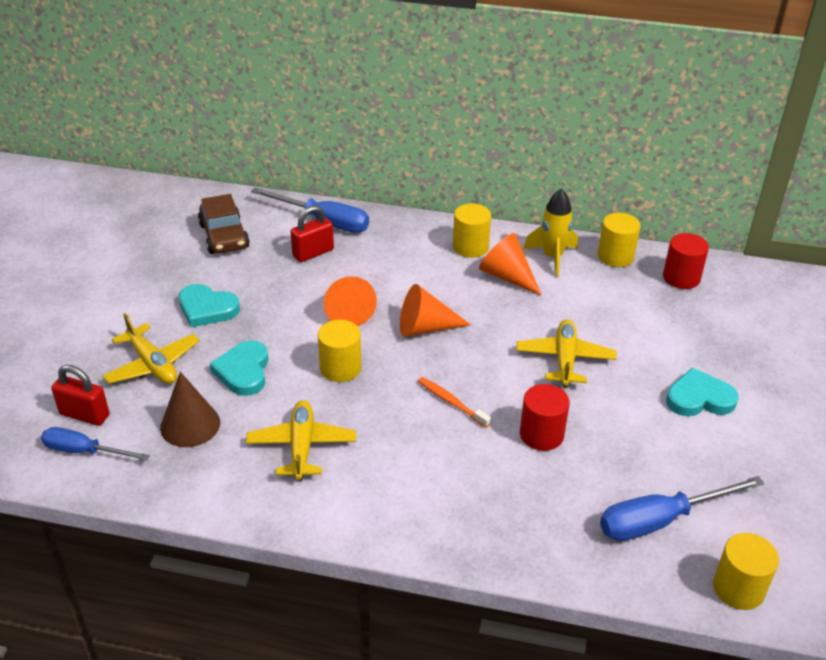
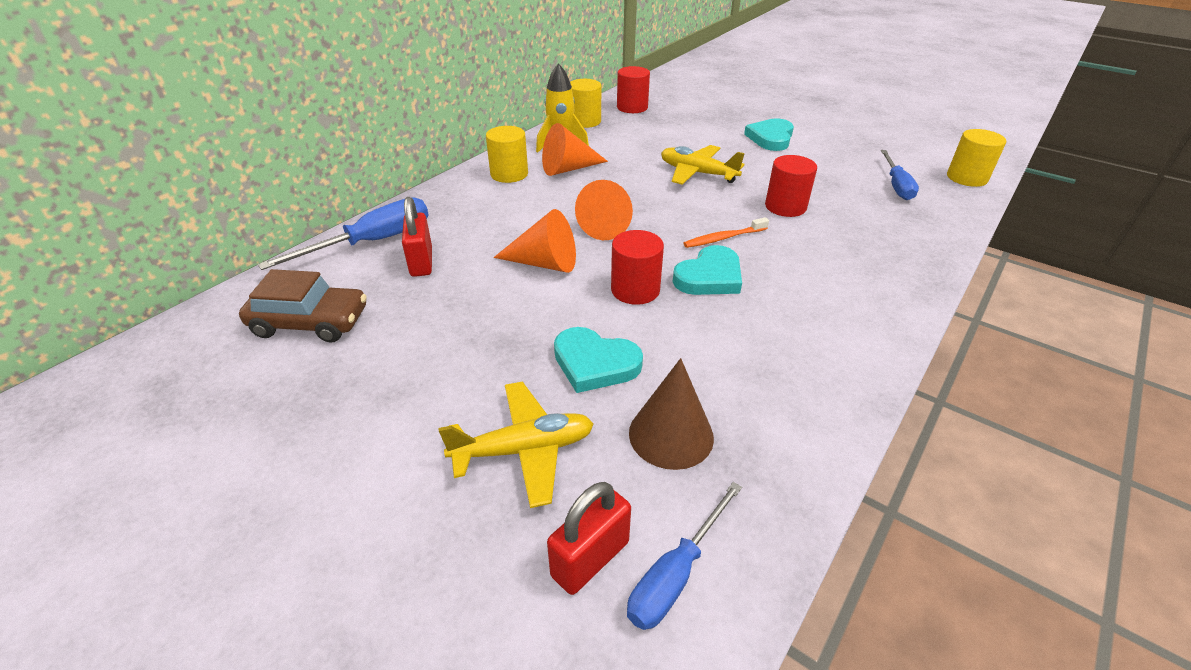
camera: 65 degrees left, 0 degrees up
turquoise heart [179,284,240,328] -> turquoise heart moved to [673,245,742,295]
yellow plane [246,400,356,481] -> none
yellow cylinder [318,320,361,382] -> red cylinder [611,230,664,305]
blue screwdriver [600,476,764,541] -> blue screwdriver [881,150,919,200], size x0.67

